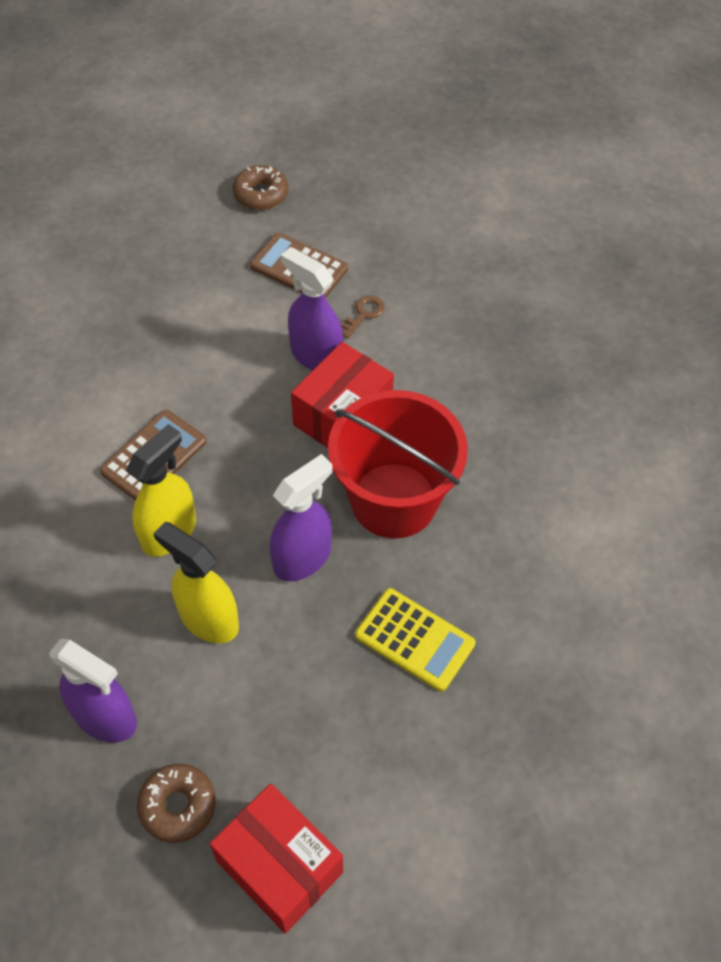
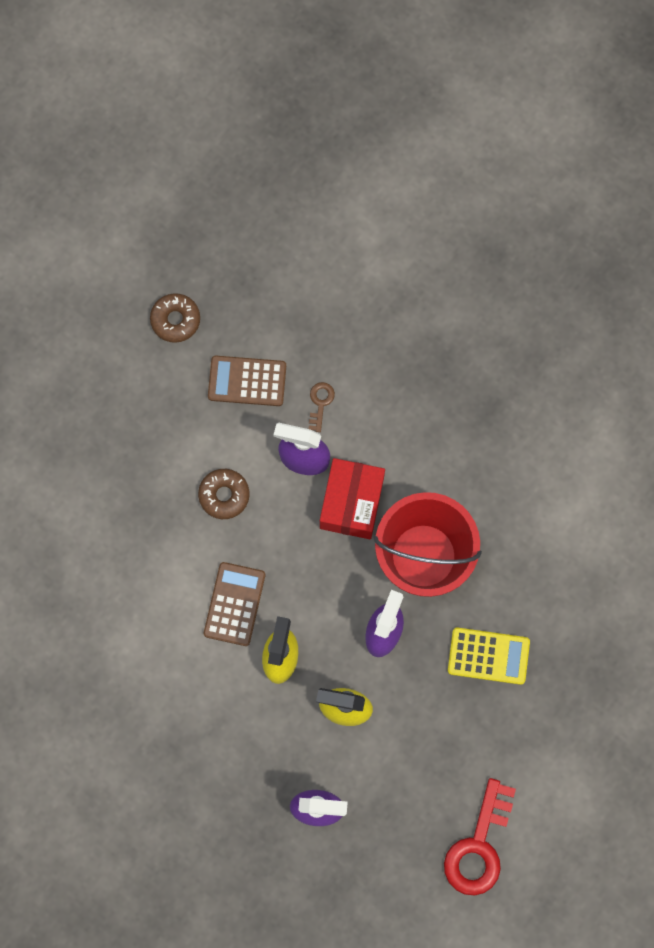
camera: 25 degrees left, 20 degrees up
brown donut [137,764,216,843] -> brown donut moved to [198,469,250,519]
red box [210,784,343,933] -> red key [444,778,516,896]

